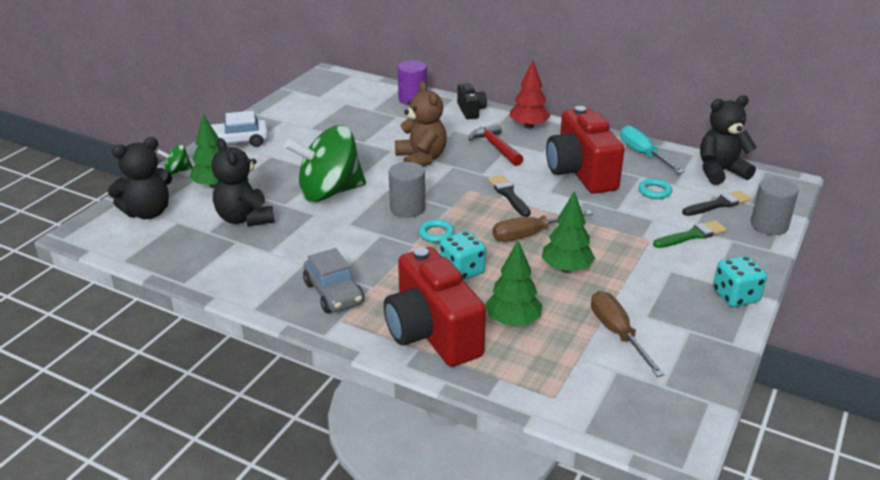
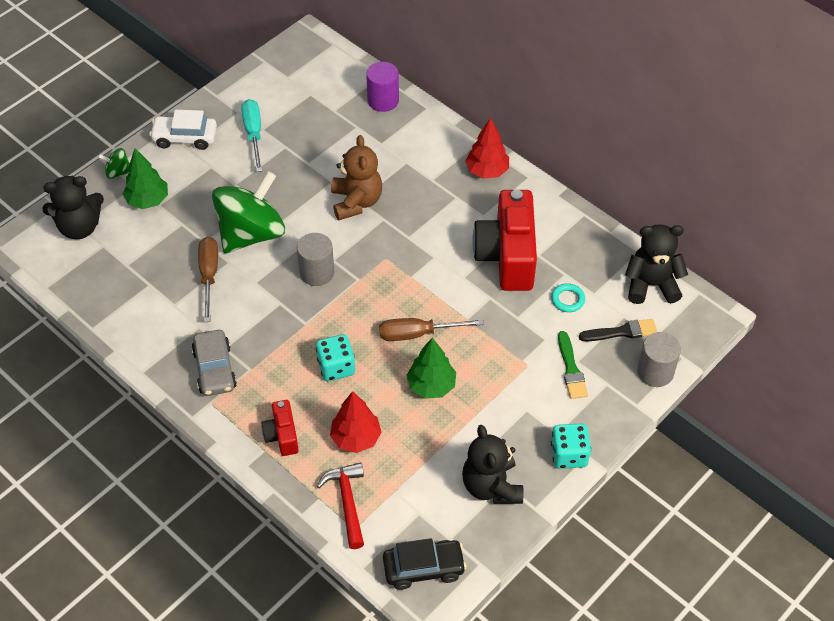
camera: 15 degrees right, 20 degrees up
black teddy bear [211,138,275,226] -> black teddy bear moved to [462,425,523,504]
green spinning top [285,125,366,202] -> green spinning top turned 135 degrees clockwise [212,171,285,253]
red camera [384,247,486,367] -> red camera [261,400,299,456], size x0.49
turquoise ring [419,219,454,243] -> none
black camera [457,83,487,119] -> none
red hammer [468,123,523,166] -> red hammer moved to [317,462,364,549]
green tree [485,241,543,326] -> red tree [330,391,382,453]
black brush [488,175,531,217] -> none
brown screwdriver [591,291,665,377] -> brown screwdriver moved to [198,237,218,322]
turquoise screwdriver [620,125,684,174] -> turquoise screwdriver moved to [241,99,262,172]
green brush [653,220,727,248] -> green brush turned 90 degrees clockwise [558,331,588,399]
none -> black car [383,538,466,590]

